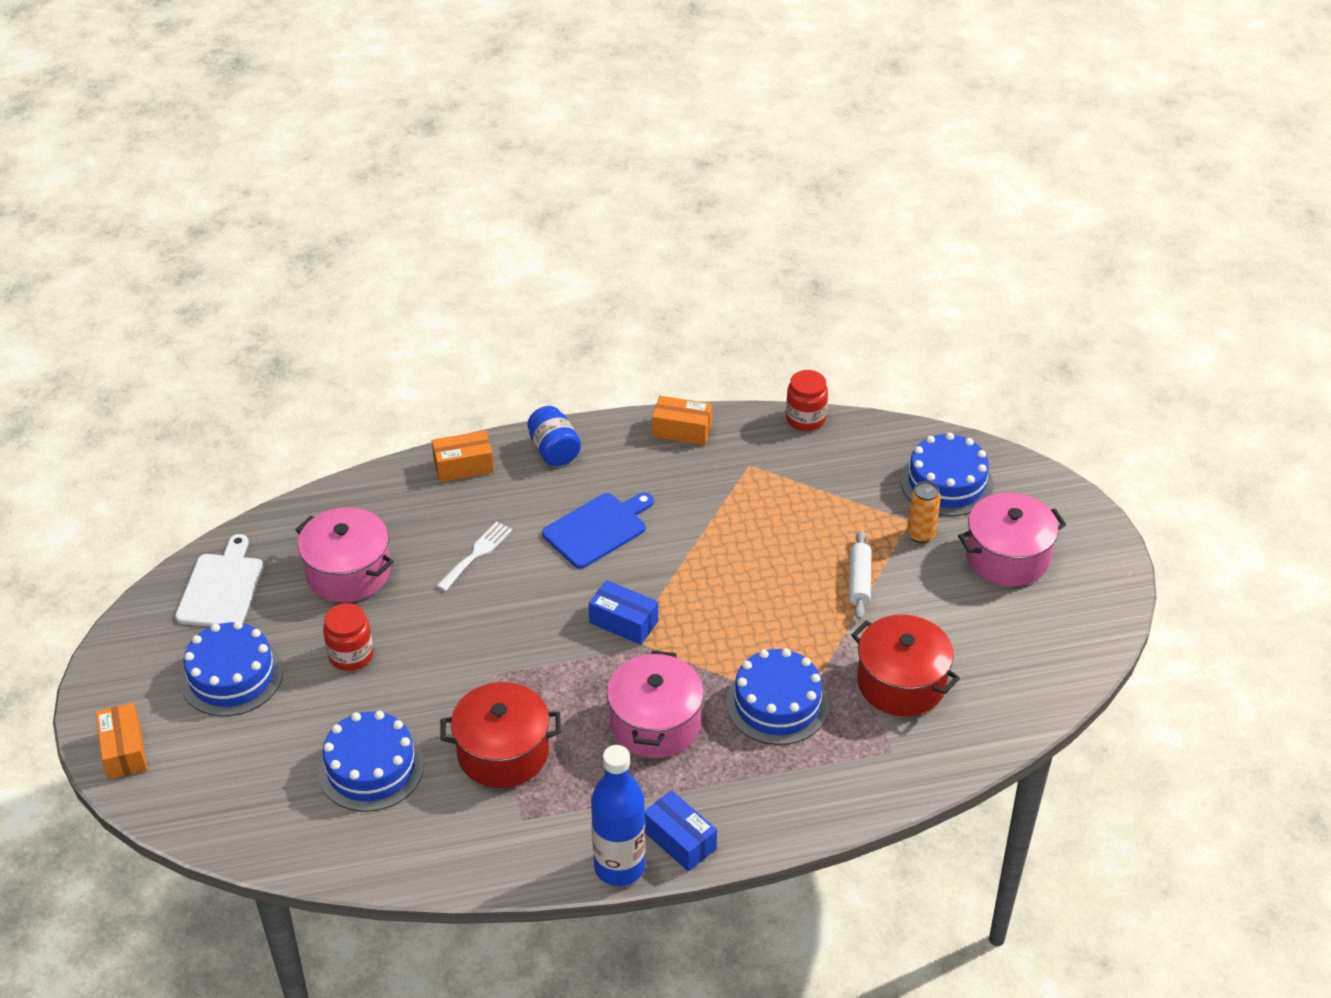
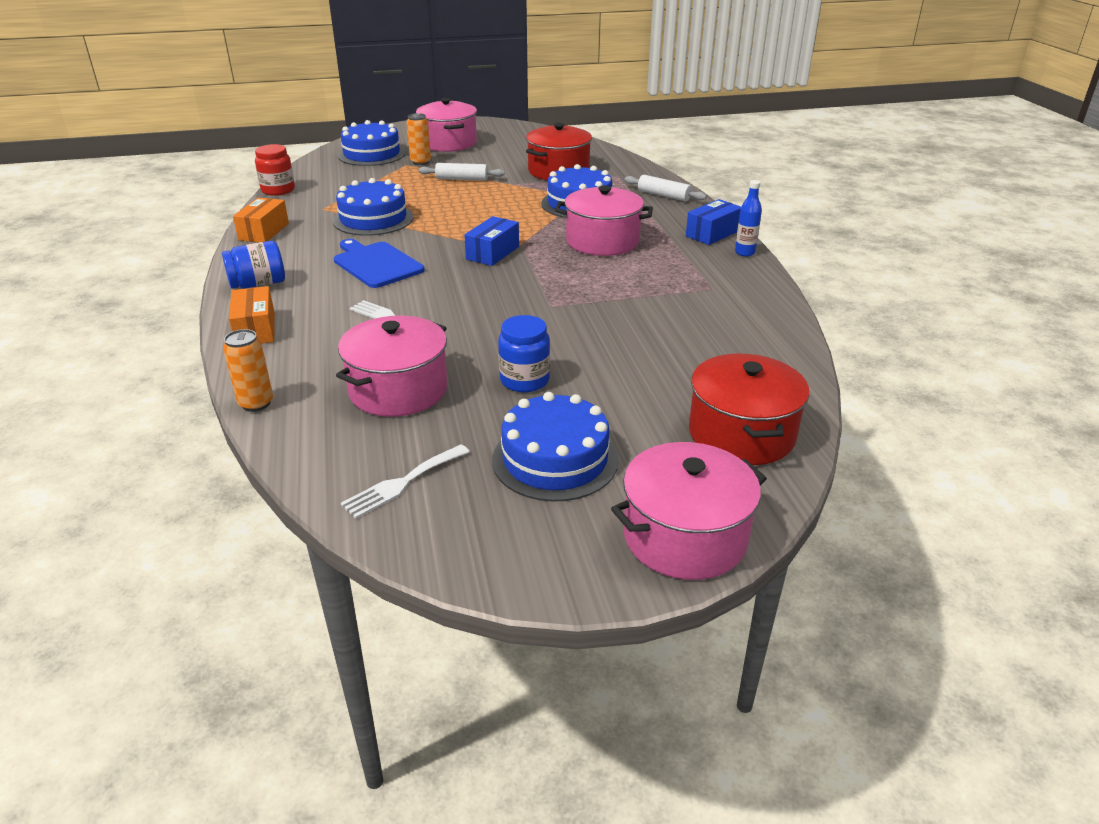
camera: 90 degrees left, 10 degrees down
orange box [96,703,147,779] -> pink pot [611,442,767,580]
white cutting board [175,534,264,627] -> white fork [341,444,470,519]
blue cake [318,711,424,812] -> blue cake moved to [333,178,414,236]
red jar [323,603,374,671] -> blue jar [498,315,550,392]
red pot [440,682,561,788] -> red pot moved to [689,354,809,465]
blue bottle [591,745,645,886] -> blue bottle [735,180,762,257], size x0.51
none -> orange can [223,329,273,412]
none -> white rolling pin [624,175,707,201]

